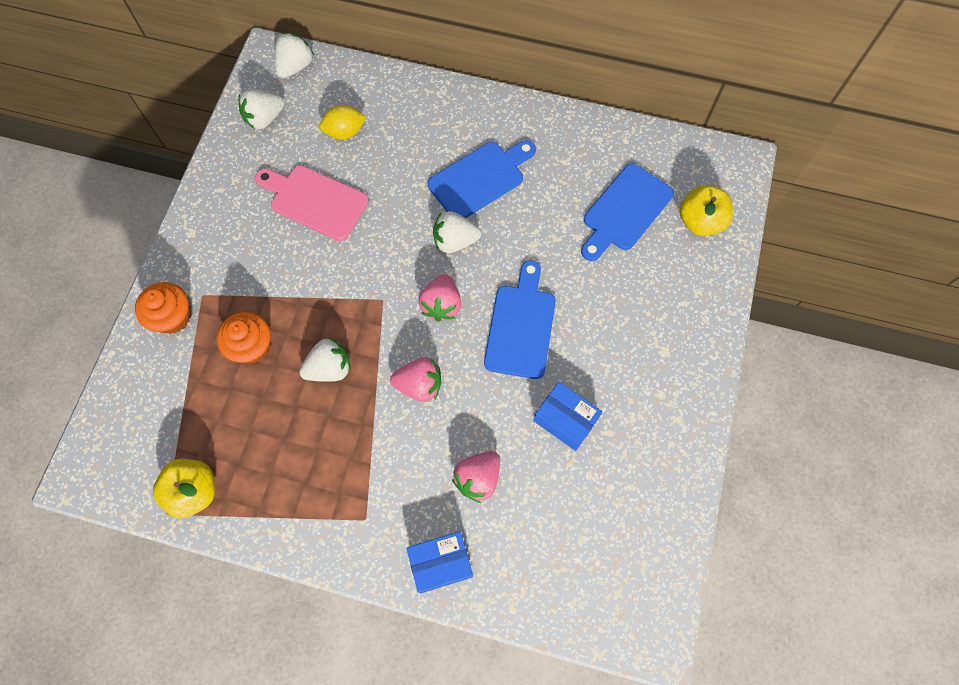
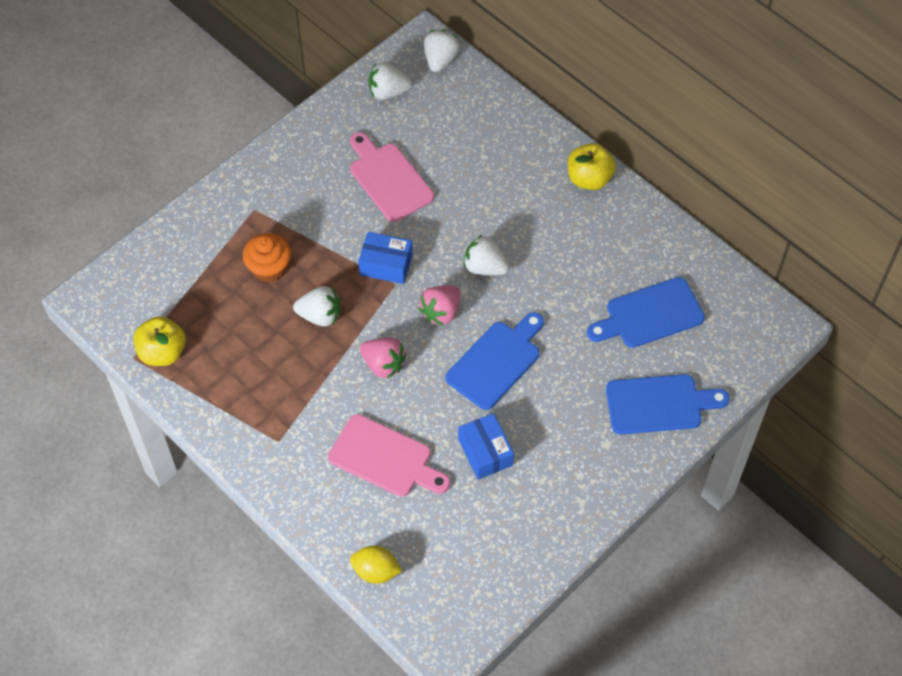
camera: 30 degrees right, 10 degrees down
orange cupcake [135,282,191,334] -> none
white strawberry [275,33,314,78] -> white strawberry turned 45 degrees counterclockwise [424,30,460,72]
yellow lemon [319,105,366,140] -> yellow lemon moved to [350,546,402,584]
blue box [406,531,473,593] -> blue box moved to [358,232,413,284]
blue cutting board [428,140,536,218] -> blue cutting board moved to [606,374,729,435]
pink strawberry [452,451,500,503] -> pink cutting board [328,414,450,497]
yellow apple [680,185,733,236] -> yellow apple moved to [568,143,616,190]

